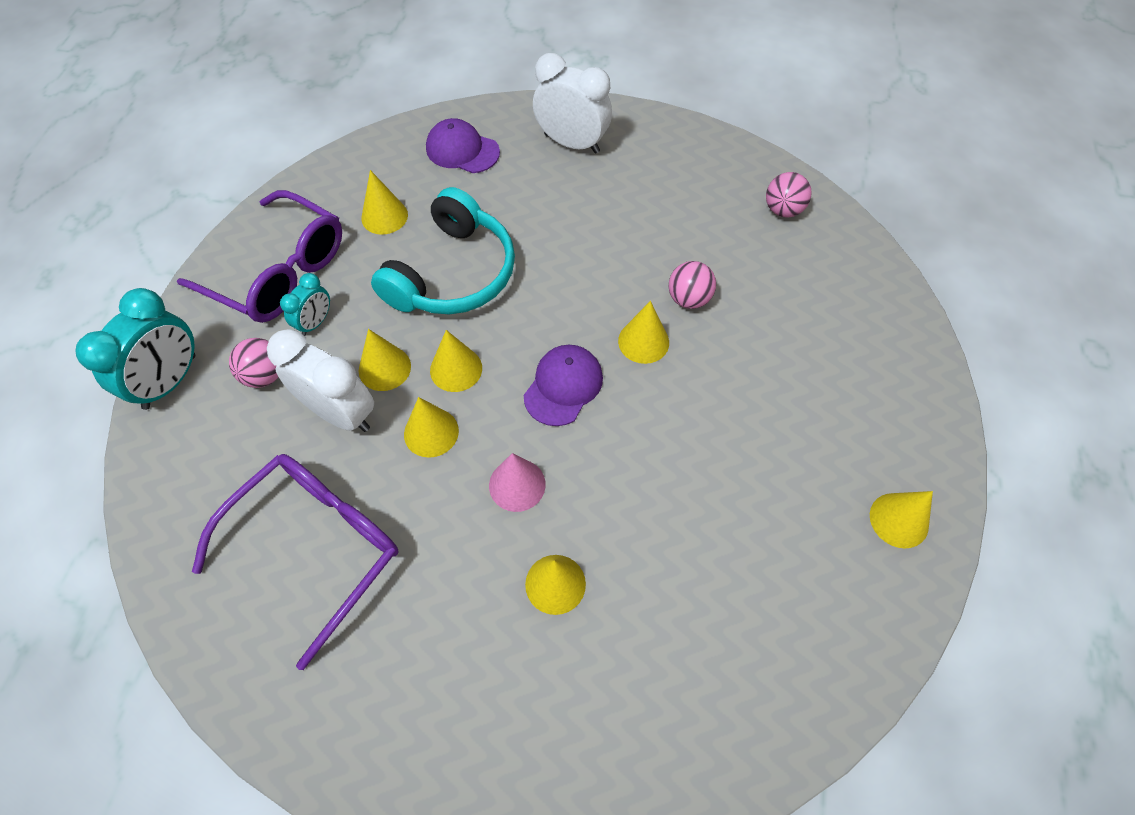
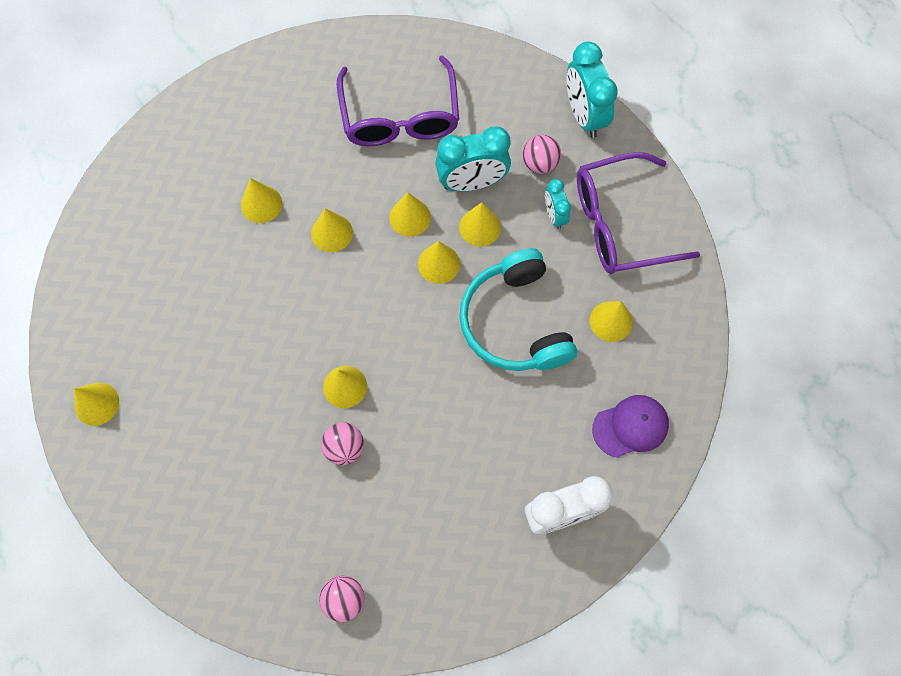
camera: 135 degrees right, 10 degrees up
white clock [267,329,374,432] -> turquoise clock [435,126,511,192]
pink cone [489,453,546,512] -> yellow cone [311,208,353,252]
purple cap [524,345,603,426] -> none

